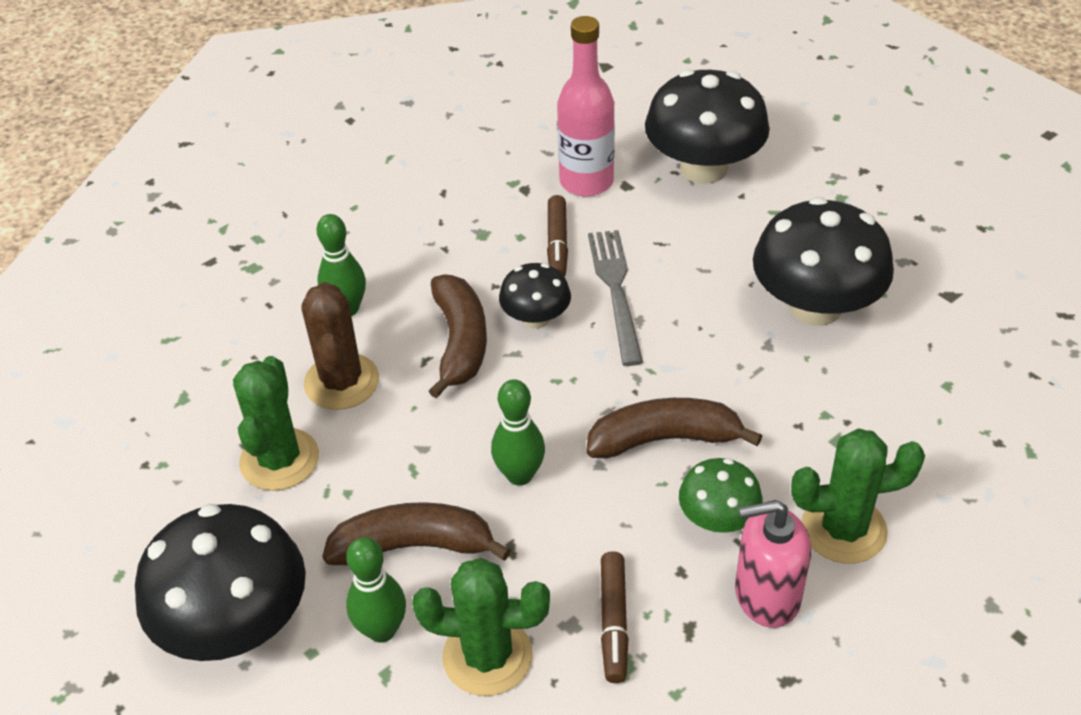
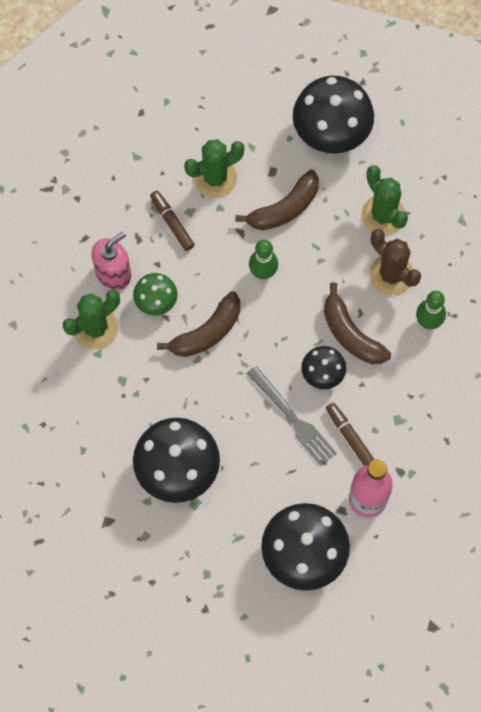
camera: 145 degrees right, 25 degrees up
green bowling pin [346,537,406,643] -> none

